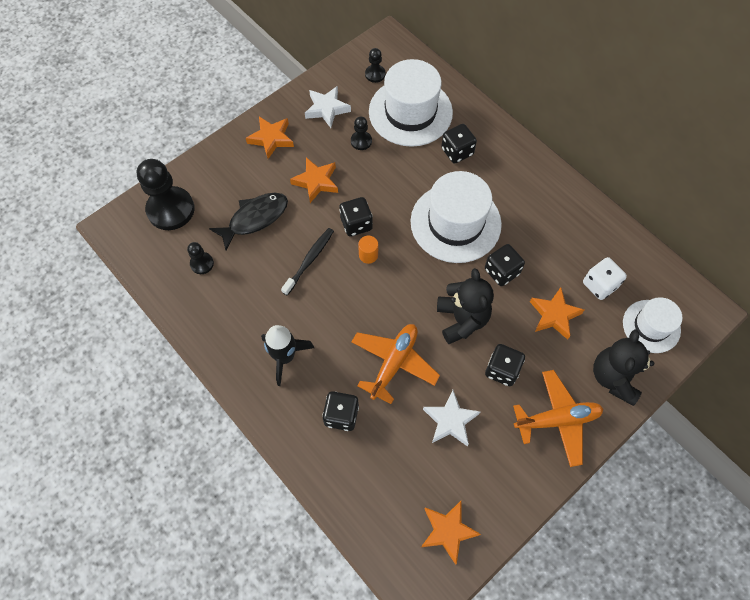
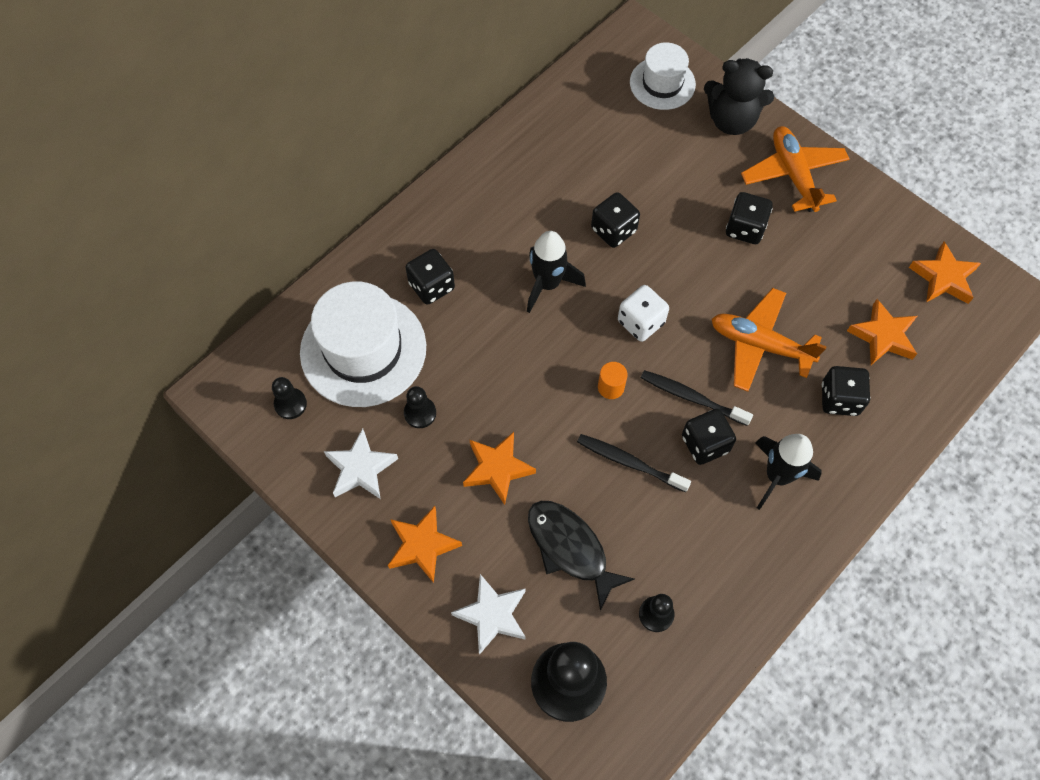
camera: 95 degrees left, 0 degrees up
black dice [339,197,373,236] -> black dice moved to [682,409,736,465]
white hat [411,171,502,263] -> black rocket [527,231,586,313]
white star [423,390,480,446] -> white star moved to [451,574,526,655]
black teddy bear [437,268,494,344] -> none
orange star [530,287,584,340] -> orange star moved to [847,299,917,365]
white dice [583,257,627,300] -> white dice moved to [618,285,669,342]
none -> black toothbrush [641,370,753,426]

